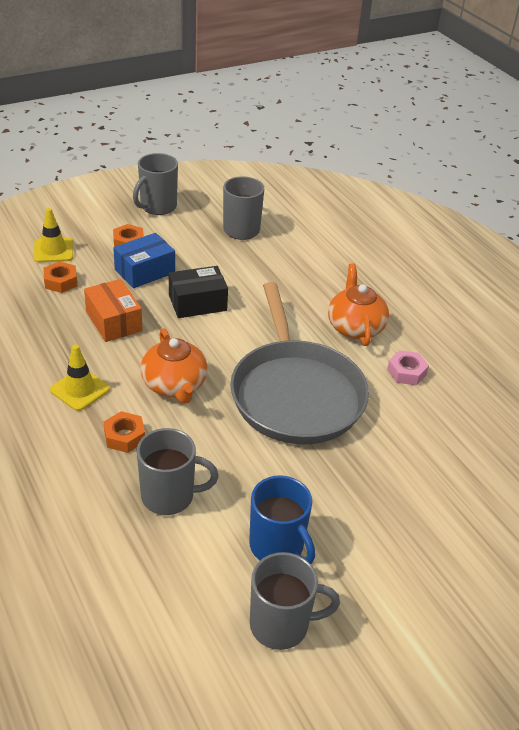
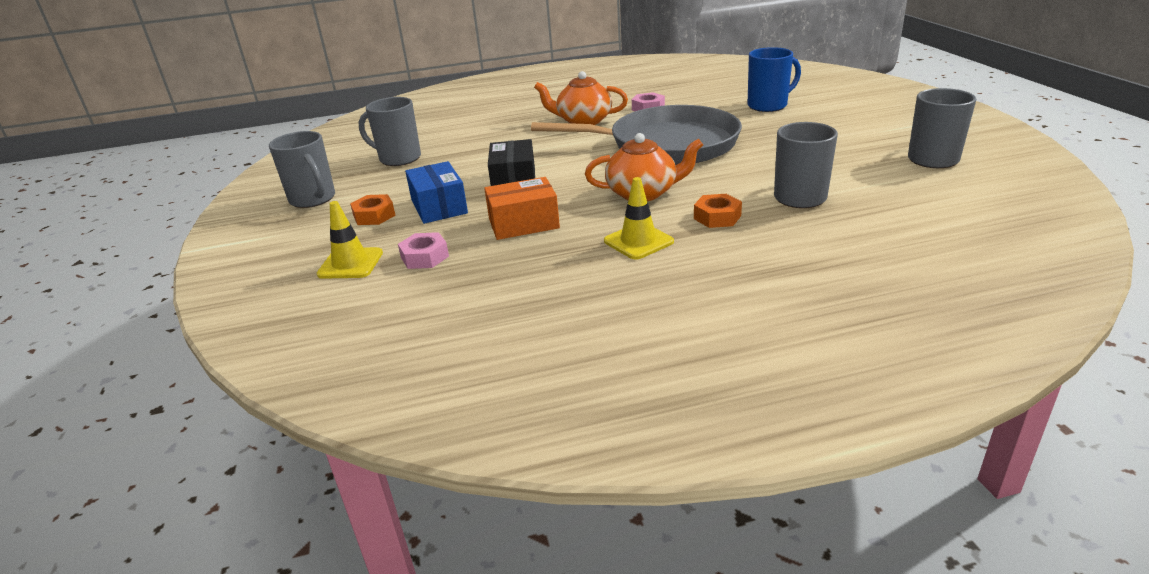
camera: 70 degrees left, 10 degrees down
orange nut [43,261,77,293] -> pink nut [398,232,449,269]
blue mug [249,476,315,564] -> blue mug moved to [748,47,801,112]

